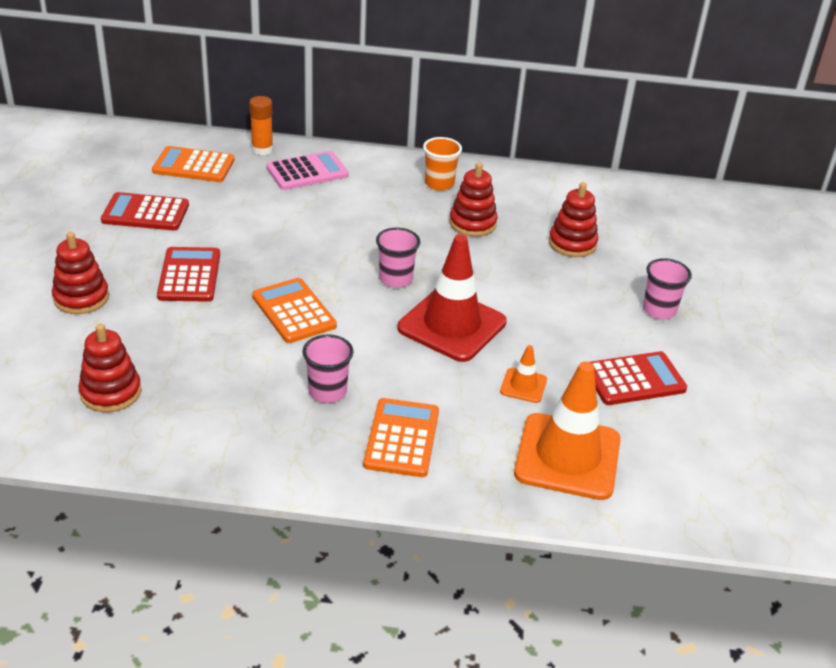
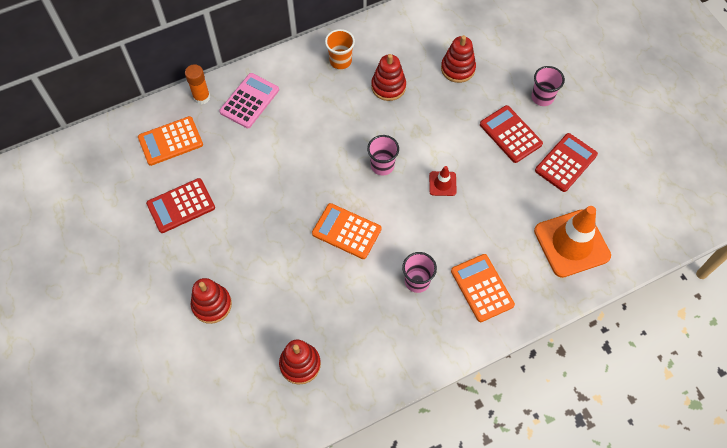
camera: 30 degrees left, 25 degrees up
red calculator [157,247,220,302] -> red calculator moved to [480,105,543,163]
red traffic cone [397,234,507,362] -> red traffic cone [429,166,457,196], size x0.45
orange traffic cone [500,345,547,403] -> none

